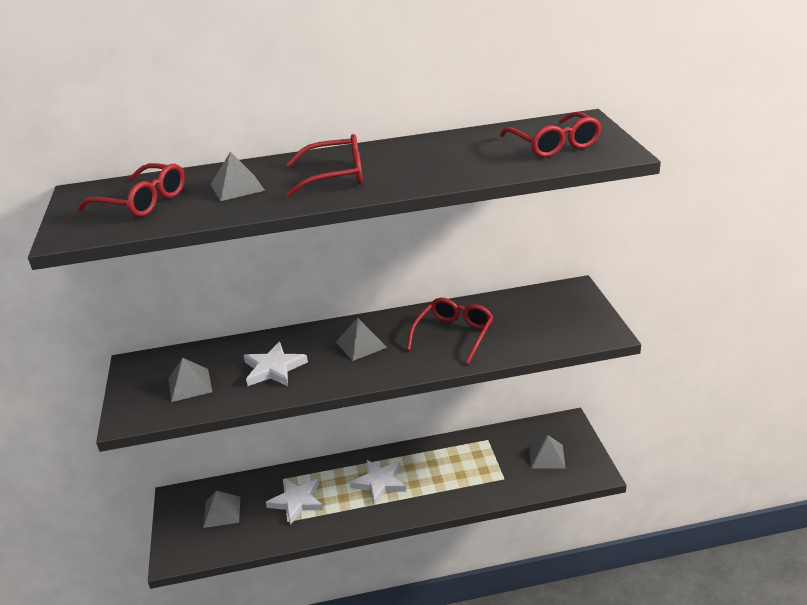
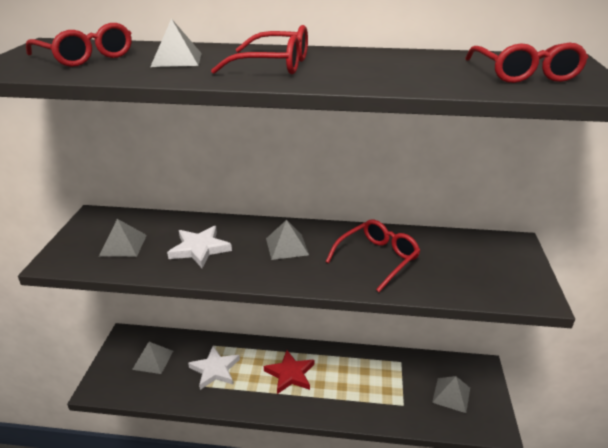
camera: 15 degrees right, 0 degrees up
white star [349,460,406,505] -> red star [264,350,314,394]

